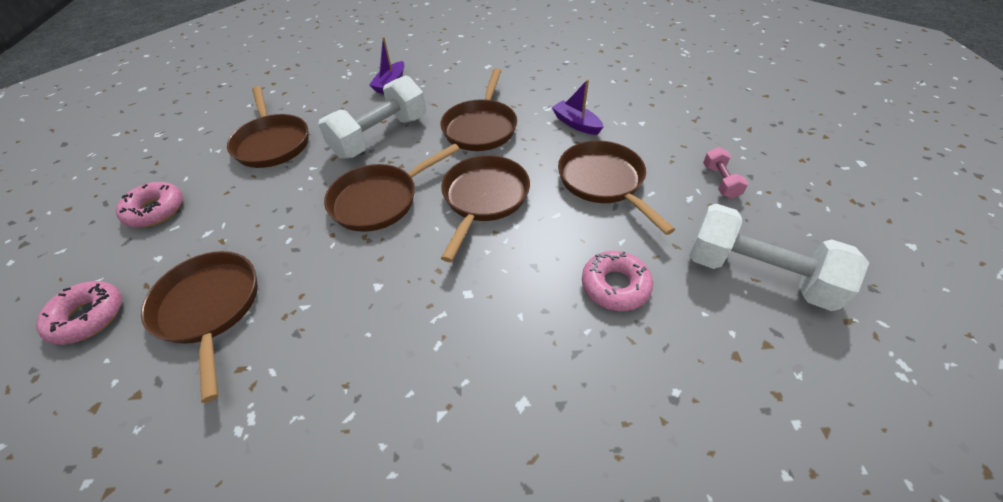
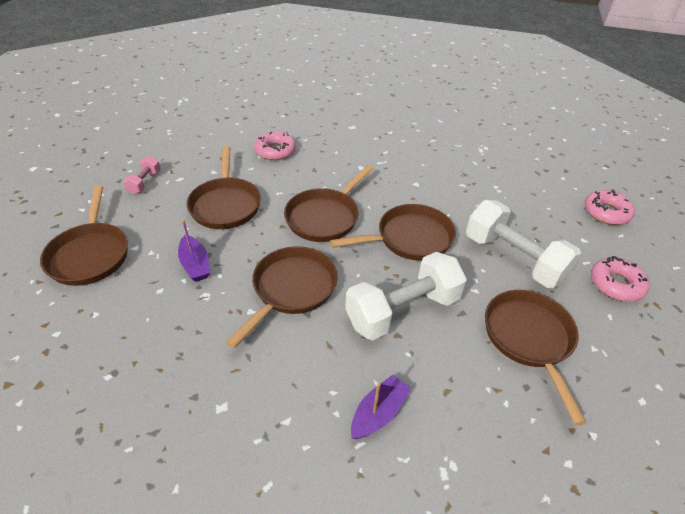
camera: 165 degrees left, 5 degrees down
brown pan [141,251,258,403] -> brown pan moved to [40,185,128,286]
white dumbbell [689,204,869,311] -> white dumbbell moved to [466,200,581,288]

